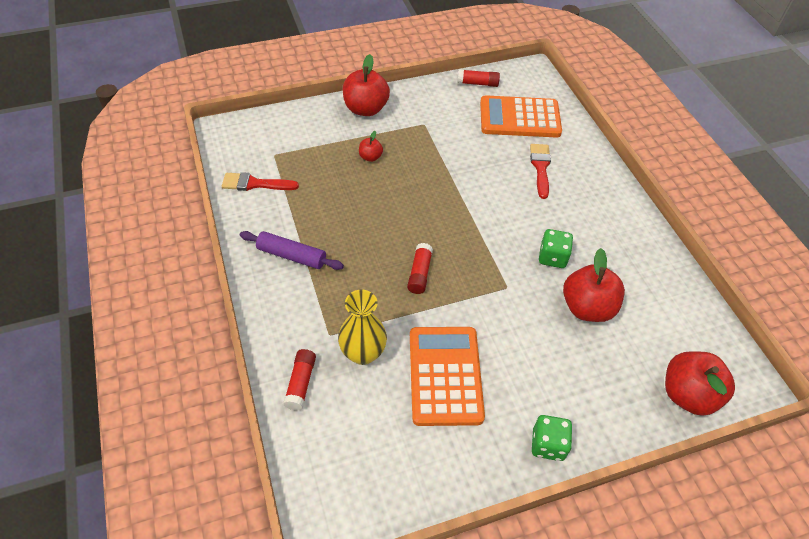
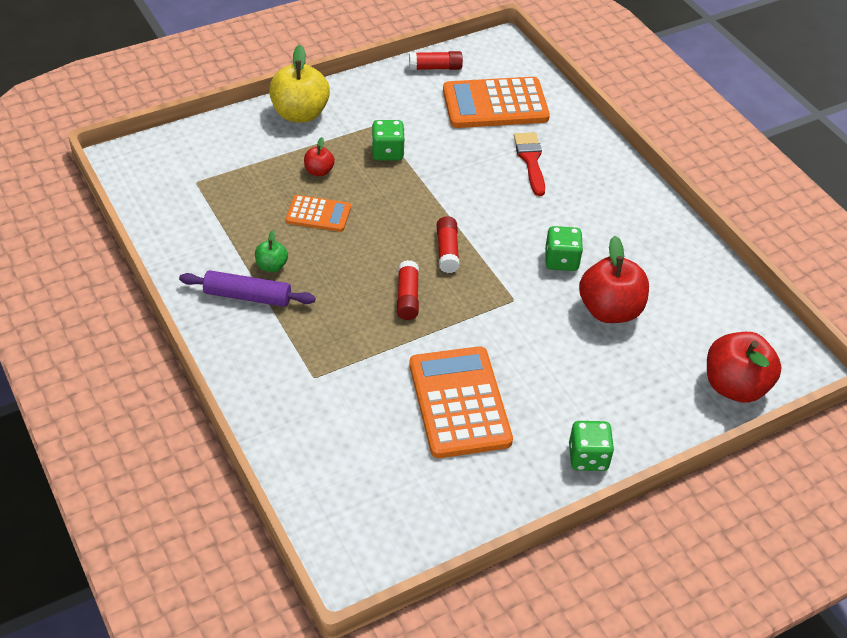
camera: 10 degrees left, 5 degrees down
red brush [222,172,299,191] -> none
red glue stick [283,349,316,411] -> red glue stick moved to [437,216,460,273]
yellow vase [338,289,387,365] -> none
red apple [343,54,390,116] -> yellow apple [269,45,330,122]
none -> green apple [255,230,288,272]
none -> orange calculator [286,195,351,232]
none -> green dice [372,120,405,160]

